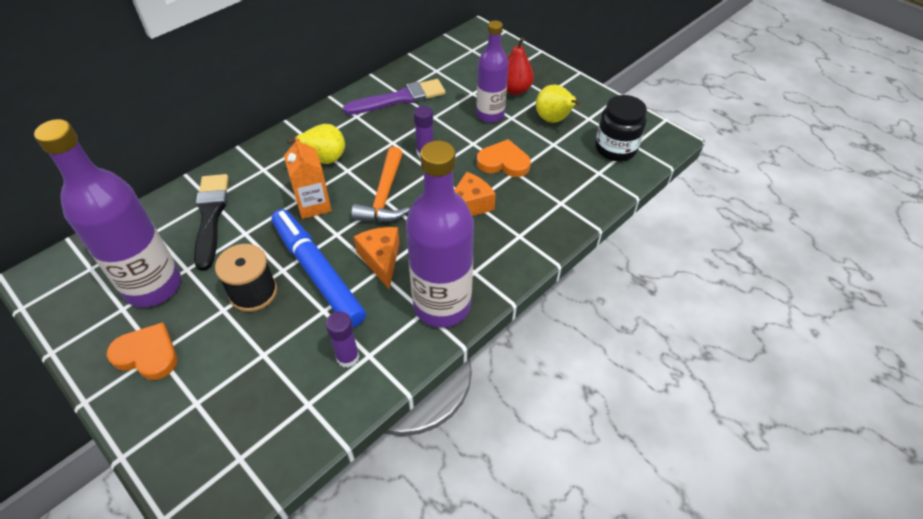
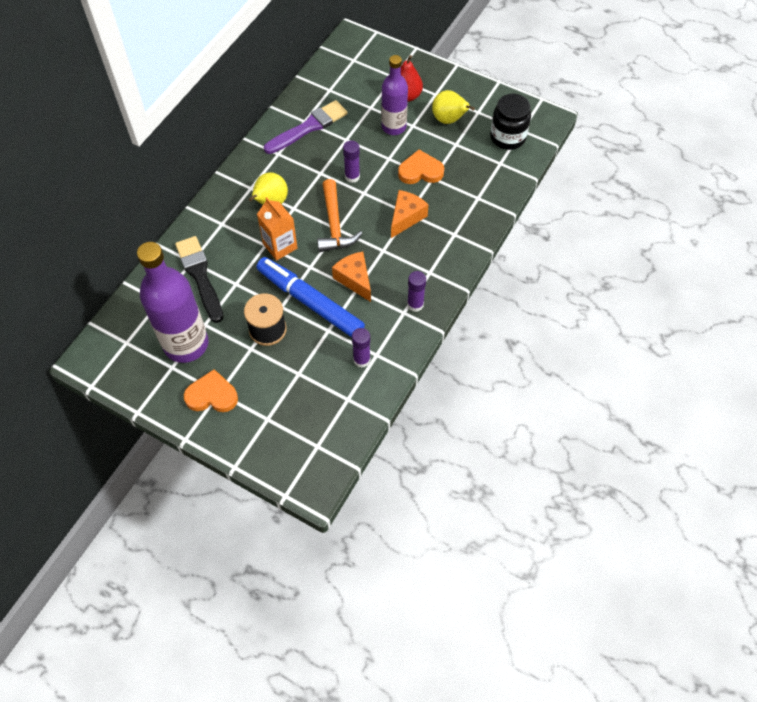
camera: 15 degrees left, 10 degrees up
purple bottle [406,141,474,328] -> purple glue stick [407,271,426,312]

